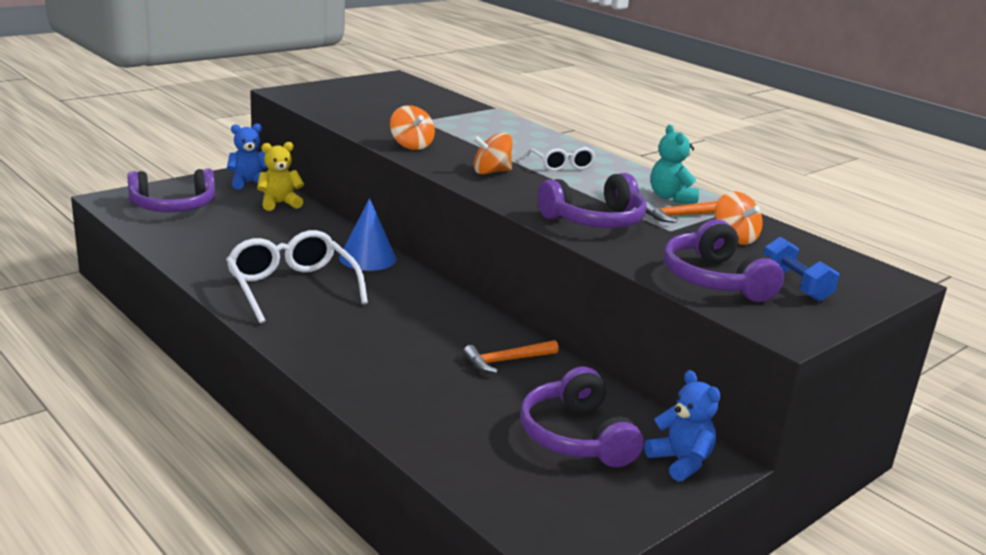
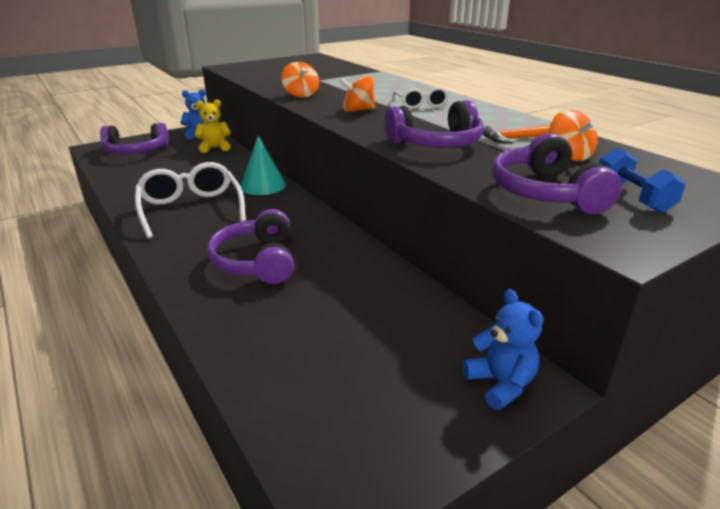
camera: 10 degrees right, 5 degrees up
blue cone [339,198,396,271] -> turquoise cone [241,136,286,195]
orange hammer [463,340,559,373] -> none
purple headphones [520,367,644,467] -> purple headphones moved to [207,209,294,284]
turquoise teddy bear [651,125,699,203] -> none

